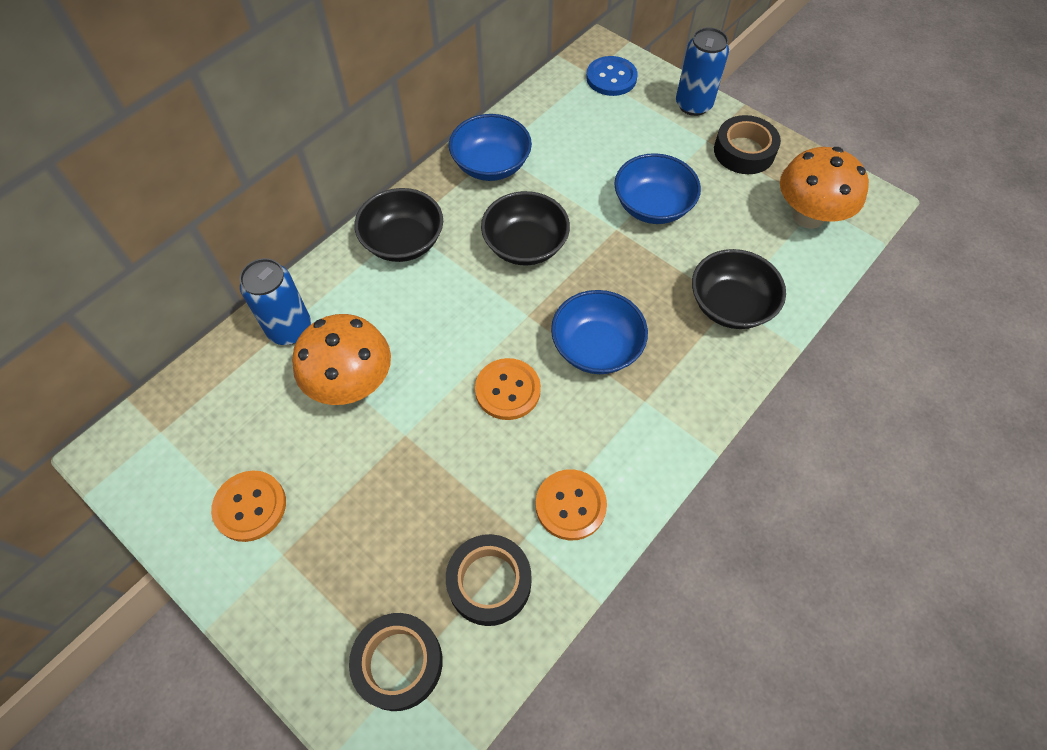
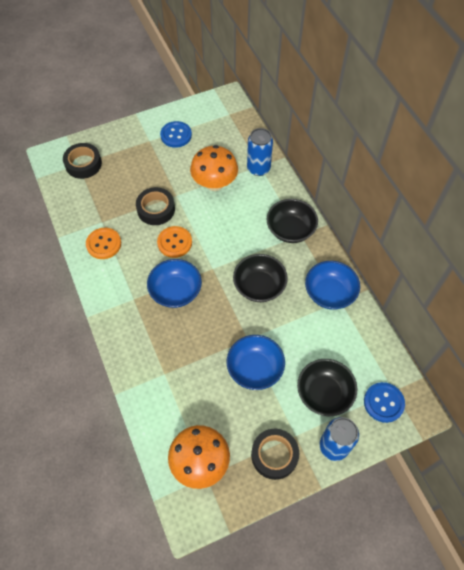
camera: 115 degrees right, 0 degrees up
orange button [211,470,286,542] -> blue button [160,121,192,148]
black tape [446,534,532,626] -> black tape moved to [136,187,175,225]
black bowl [692,249,786,329] -> black bowl moved to [297,359,358,416]

